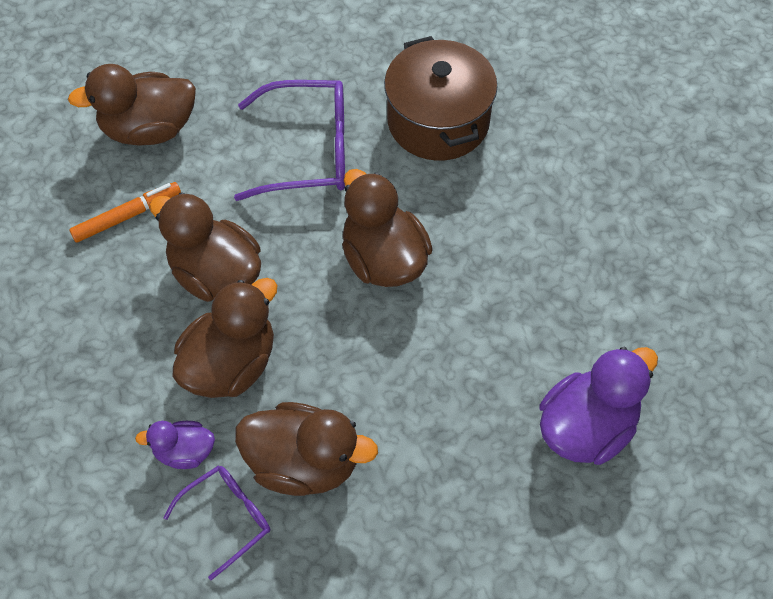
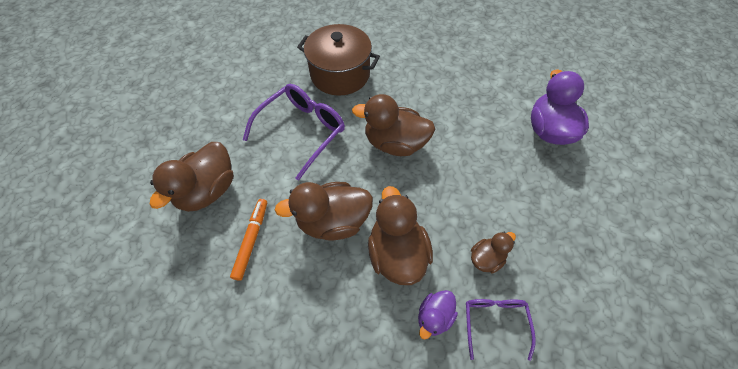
camera: 50 degrees left, 0 degrees up
brown duck [235,402,378,496] -> brown duck [471,232,516,274], size x0.54

